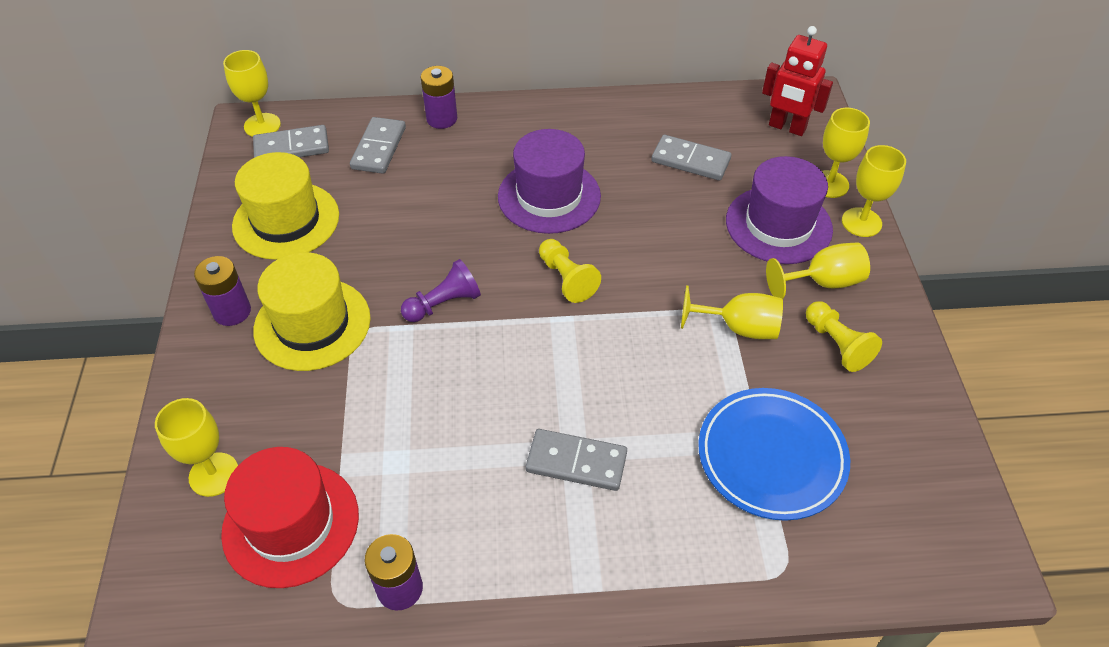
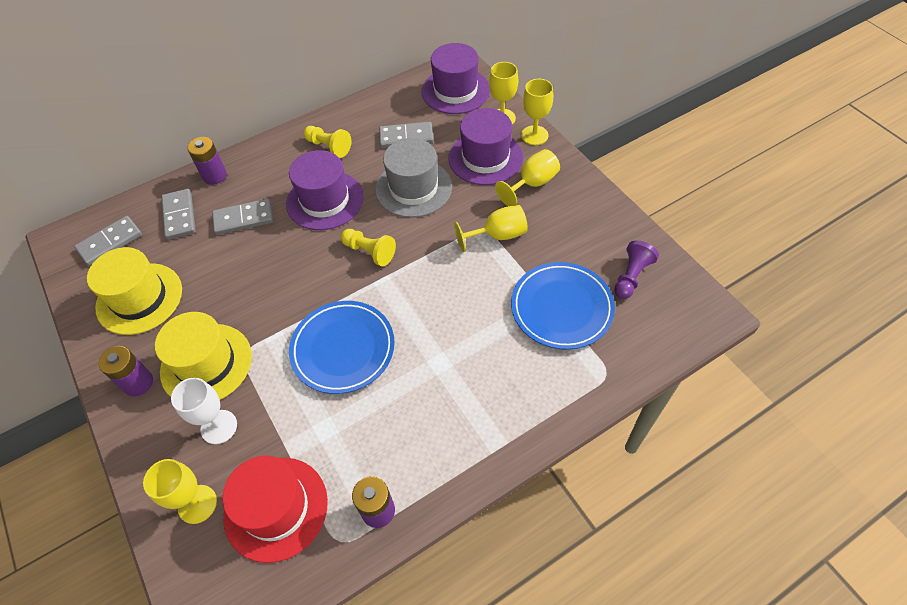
camera: 25 degrees left, 5 degrees up
yellow goblet [223,50,281,137] -> none
purple pawn [401,259,481,322] -> purple pawn moved to [614,240,659,299]
grey domino [526,429,627,491] -> grey domino moved to [212,199,273,235]
red robot [762,26,833,136] -> purple hat [422,43,490,114]
yellow pawn [806,301,882,372] -> yellow pawn moved to [303,126,351,158]
none -> white goblet [171,378,237,444]
none -> blue plate [289,301,395,394]
none -> grey hat [375,138,452,218]

